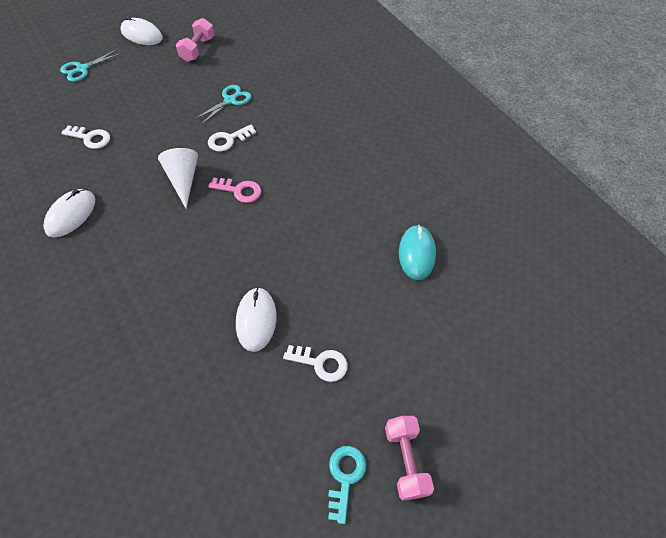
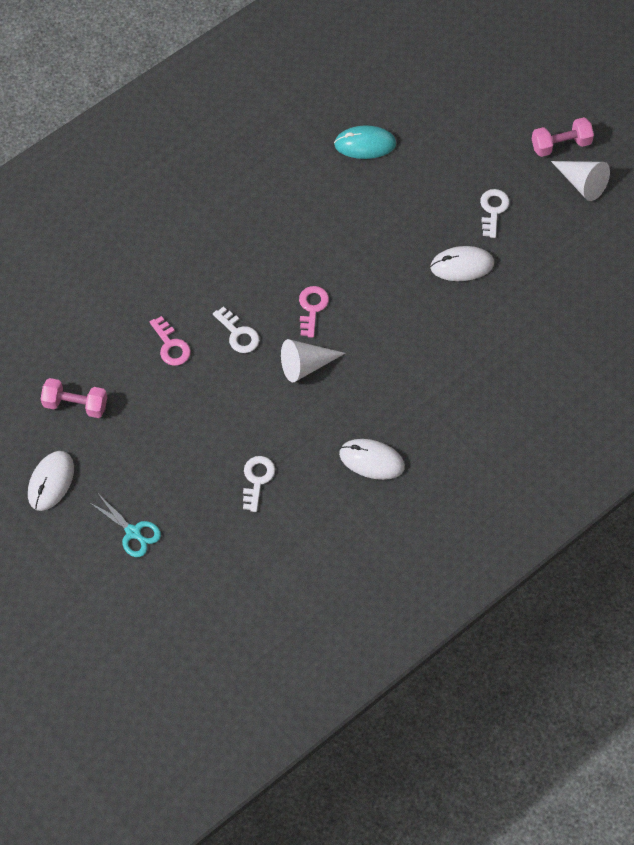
camera: 95 degrees left, 5 degrees up
turquoise scissors [195,85,251,125] -> pink key [150,316,191,366]
turquoise key [328,446,366,524] -> white cone [551,161,610,201]

